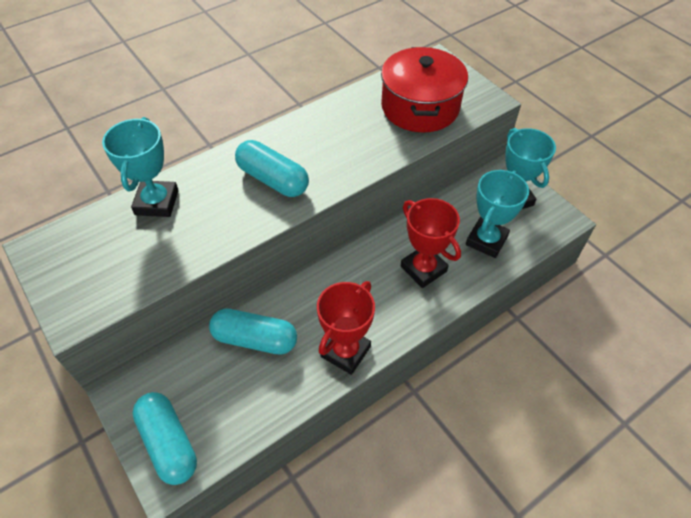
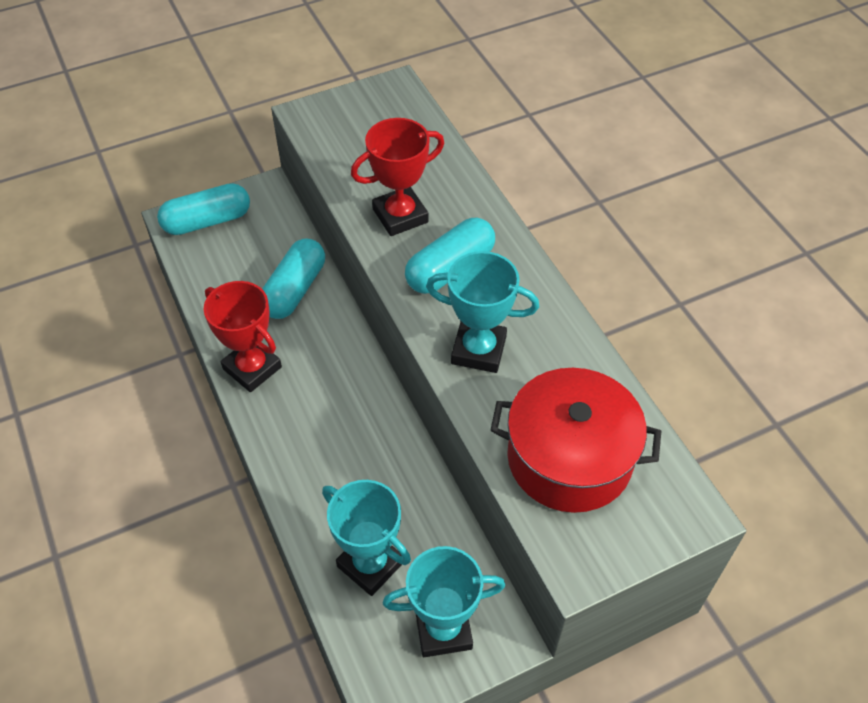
camera: 100 degrees right, 0 degrees up
turquoise trophy [102,117,179,217] -> turquoise trophy moved to [426,251,539,373]
red trophy [401,198,461,288] -> red trophy moved to [351,118,444,236]

